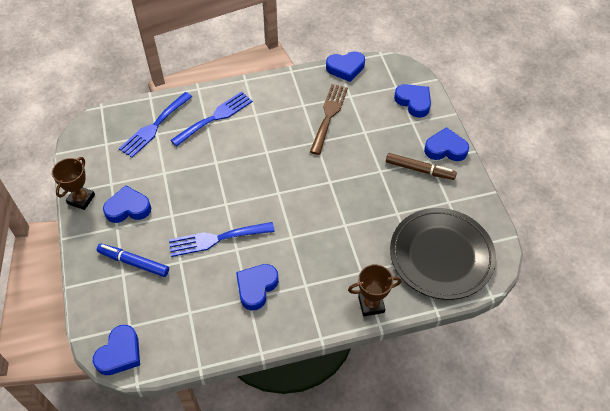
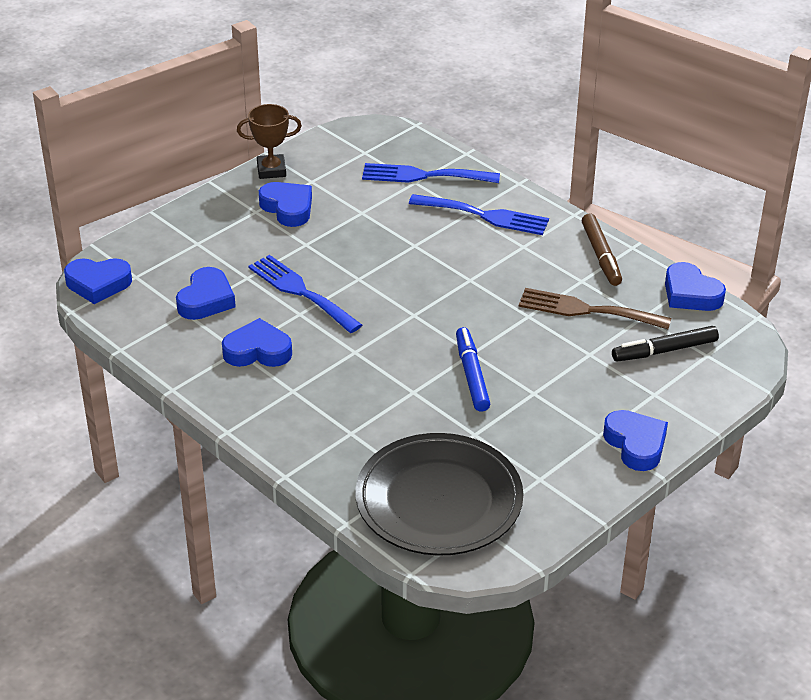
camera: 60 degrees right, 15 degrees down
blue marker [97,244,169,277] -> blue marker moved to [456,327,490,412]
brown fork [310,84,348,155] -> brown fork turned 150 degrees counterclockwise [519,288,671,329]
brown trophy [348,264,402,316] -> none
brown marker [386,153,457,180] -> brown marker moved to [582,213,622,286]
blue heart [394,84,431,118] -> blue heart moved to [176,267,236,320]
none -> black marker [612,326,719,362]

